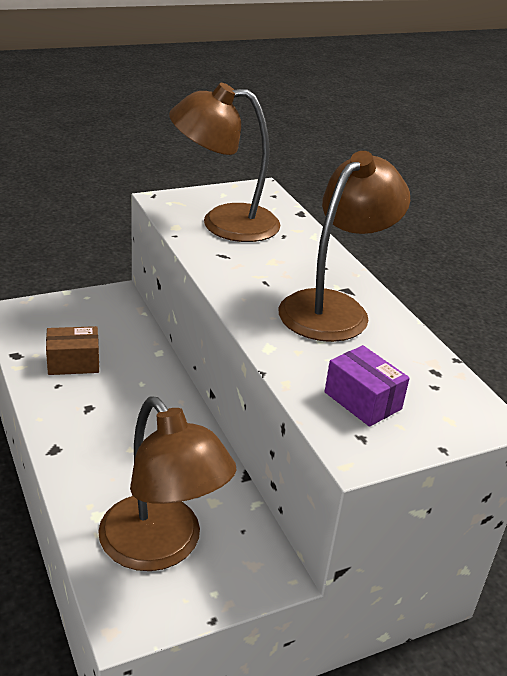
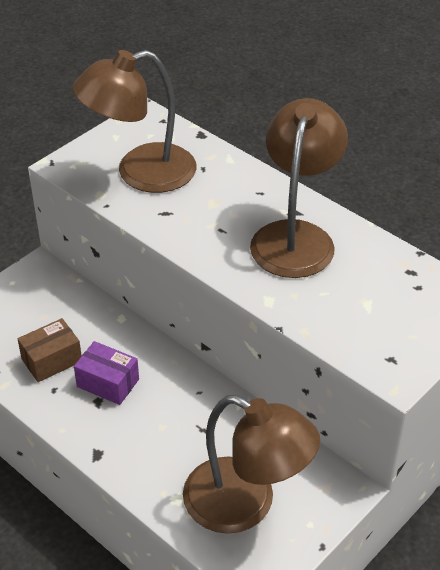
camera: 20 degrees left, 10 degrees up
purple box [325,345,410,427] -> purple box moved to [74,341,139,405]

